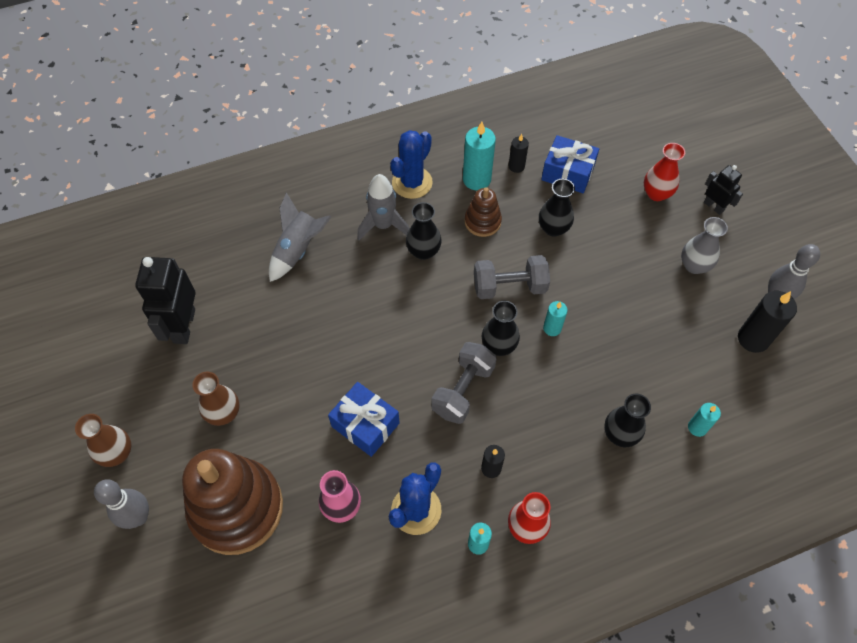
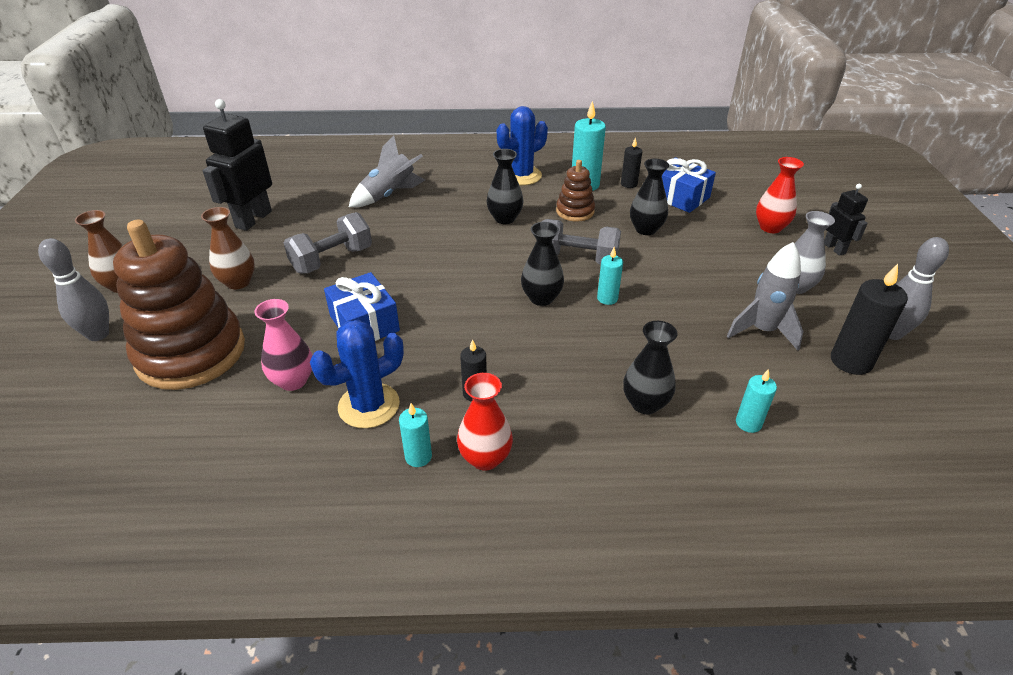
camera: 20 degrees right, 20 degrees down
grey rocket [357,174,409,240] -> grey rocket moved to [727,242,804,351]
grey dumbbell [431,342,497,424] -> grey dumbbell moved to [284,212,372,274]

